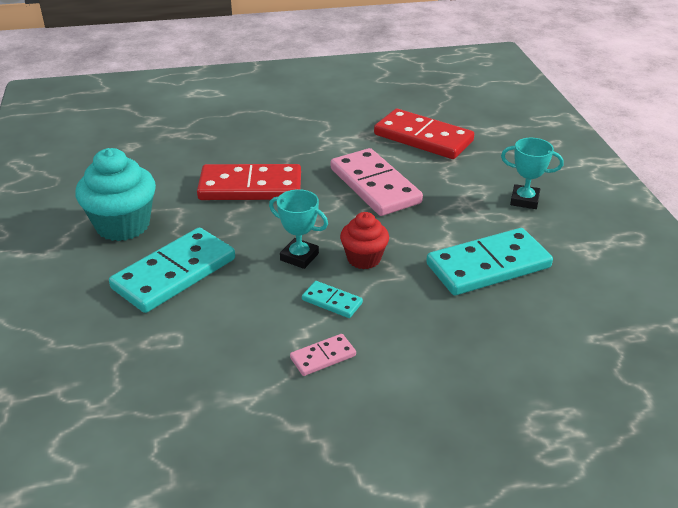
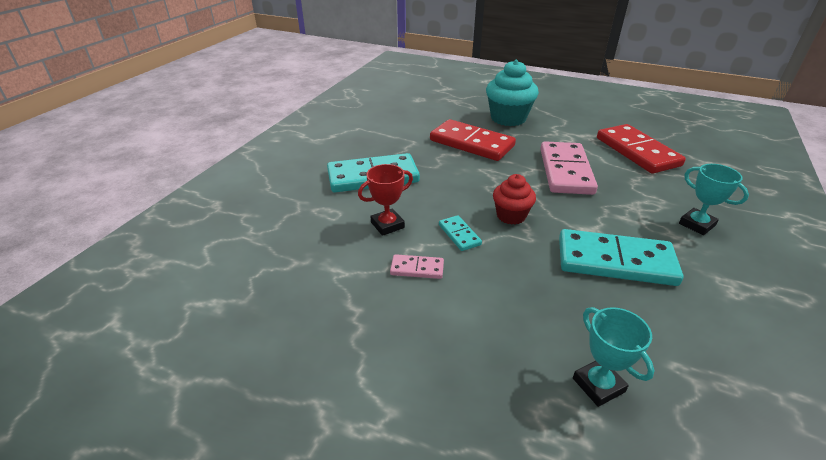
camera: 35 degrees right, 0 degrees up
turquoise cupcake [75,148,156,241] -> turquoise cupcake moved to [486,60,539,126]
turquoise trophy [269,189,328,269] -> turquoise trophy moved to [573,307,654,407]
none -> red trophy [358,164,413,236]

